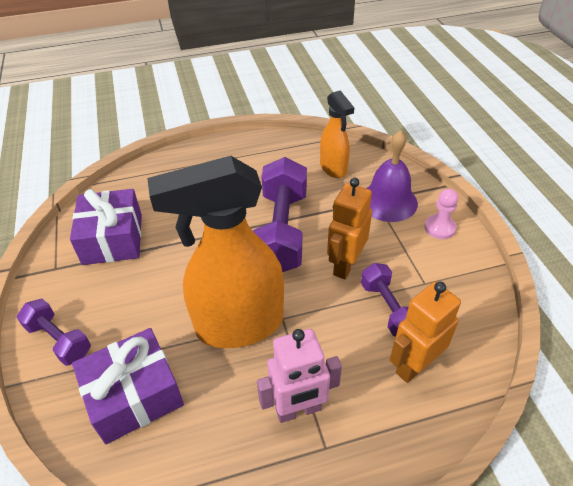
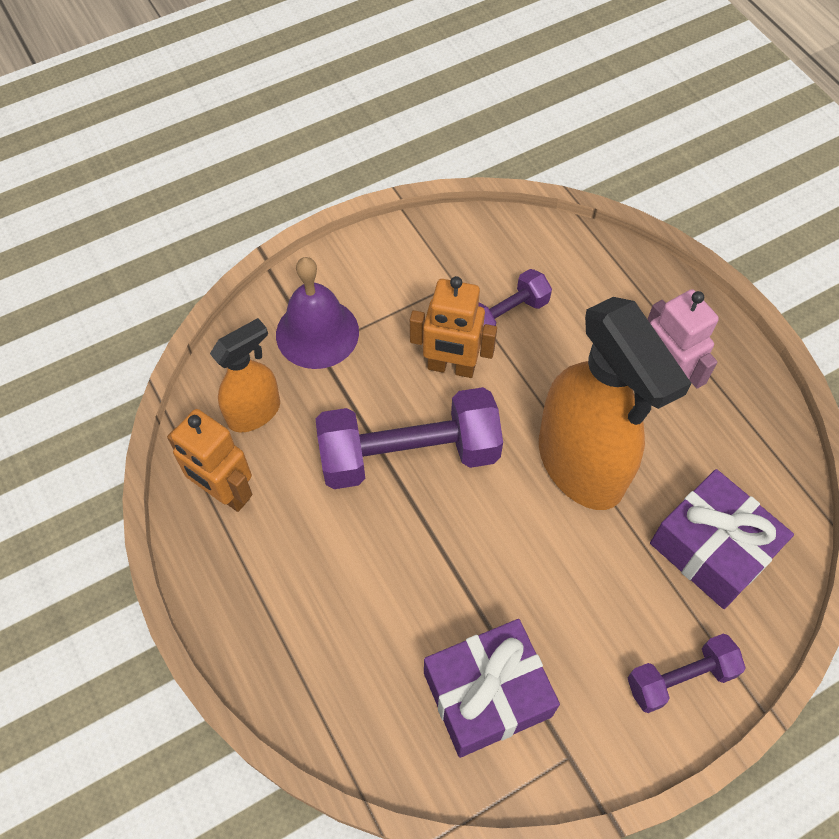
camera: 105 degrees left, 15 degrees up
purple dumbbell [17,299,91,366] -> purple dumbbell turned 45 degrees clockwise [628,634,746,713]
orange robot [390,282,461,383] -> orange robot moved to [167,409,252,512]
pink pawn [425,189,458,239] -> none

